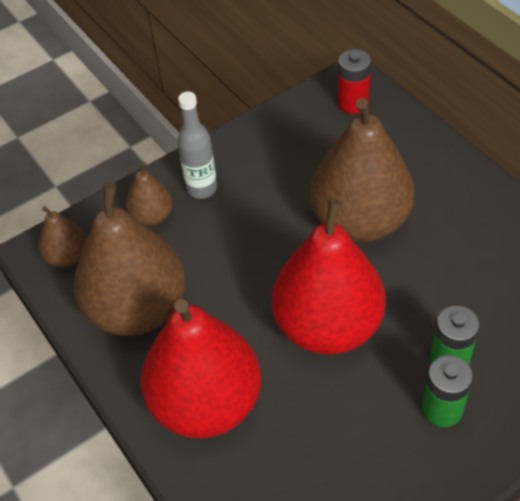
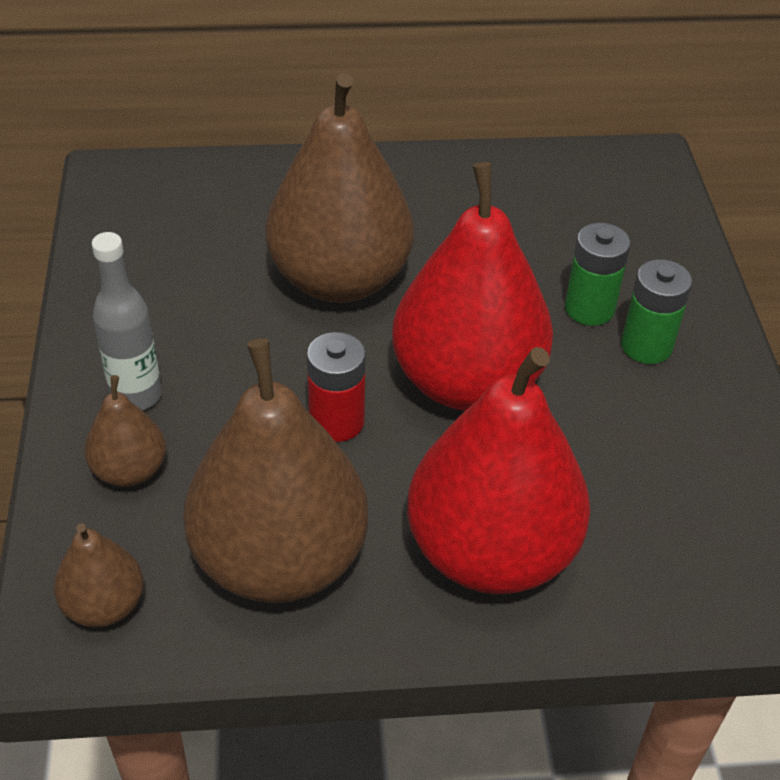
camera: 65 degrees left, 5 degrees down
red battery [337,49,371,114] -> red battery moved to [307,332,366,442]

